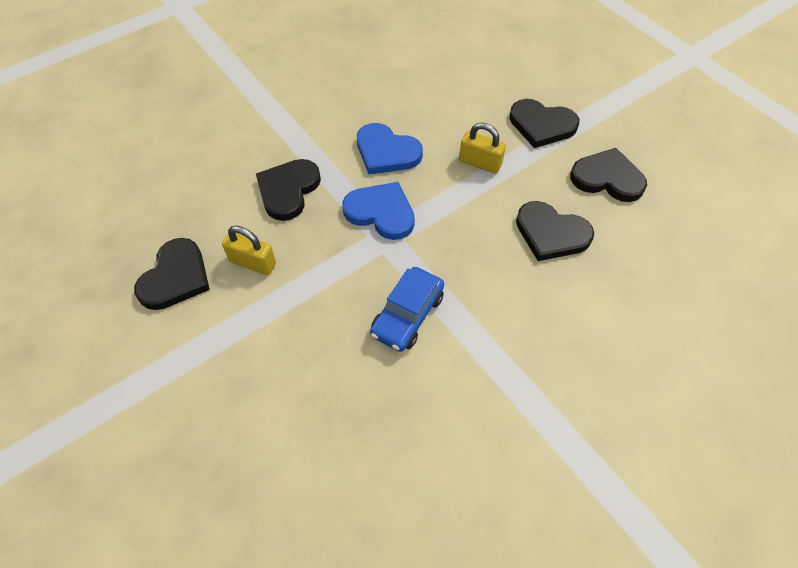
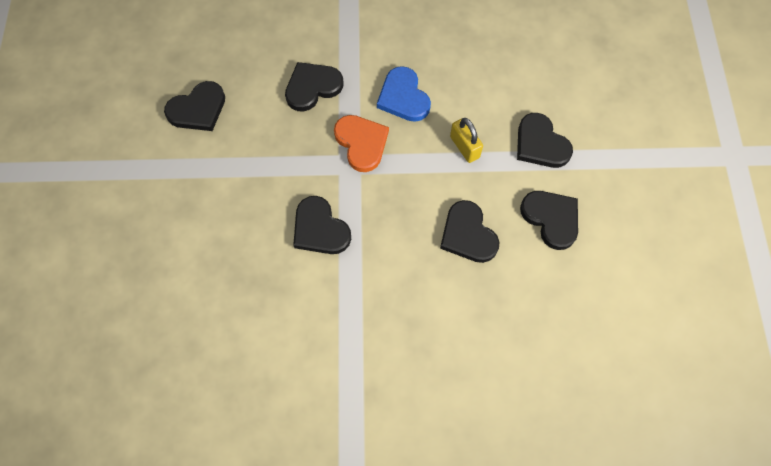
camera: 35 degrees right, 10 degrees up
yellow padlock [222,226,276,275] -> none
blue heart [342,182,415,240] -> orange heart [334,115,389,172]
blue car [370,267,444,352] -> black heart [293,196,351,254]

